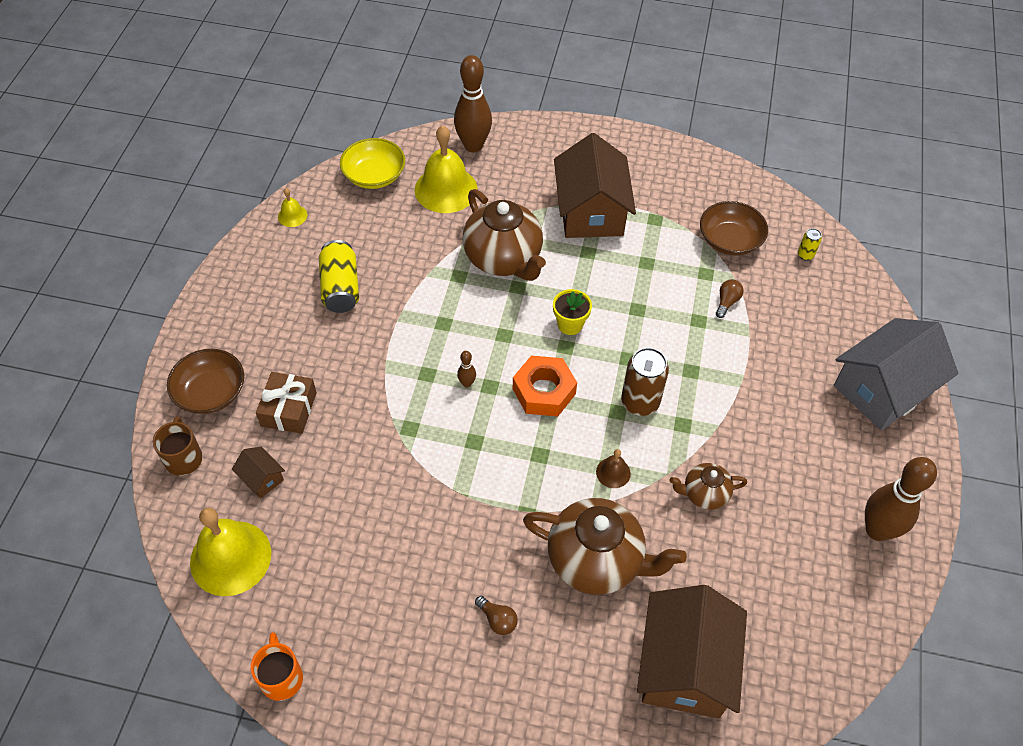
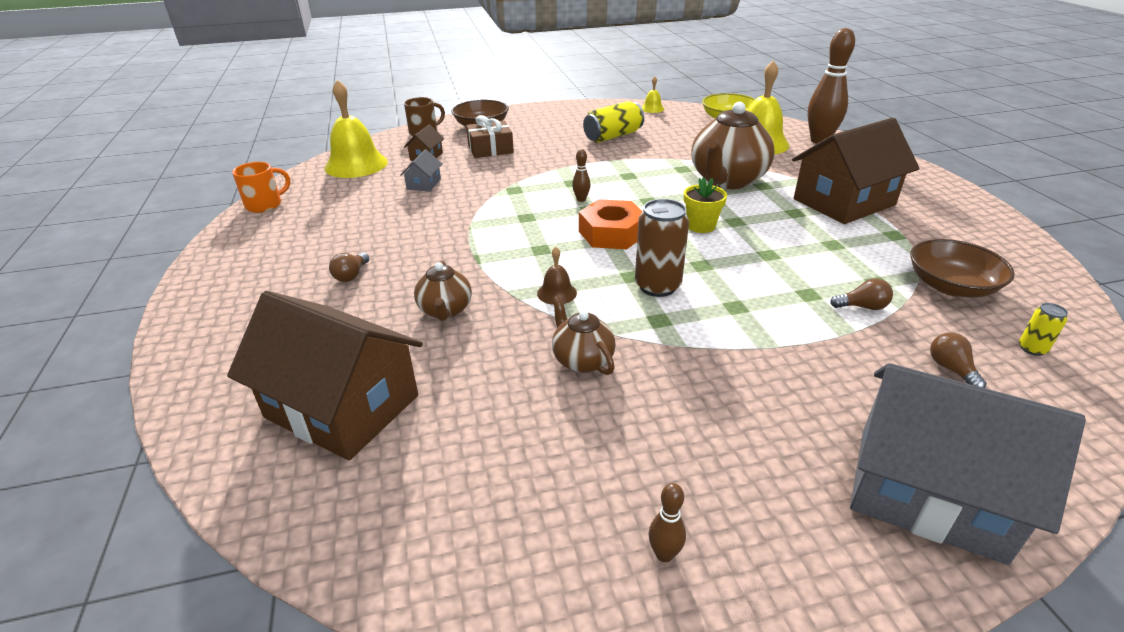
camera: 65 degrees right, 20 degrees down
brown teapot [523,498,687,595] -> brown teapot [414,261,472,321], size x0.52
brown house [637,585,747,719] -> brown house turned 45 degrees clockwise [227,291,423,460]
brown bowling pin [865,457,937,541] -> brown bowling pin [649,483,686,562], size x0.42
none -> grey house [400,149,442,191]
none -> brown light bulb [930,333,987,388]

